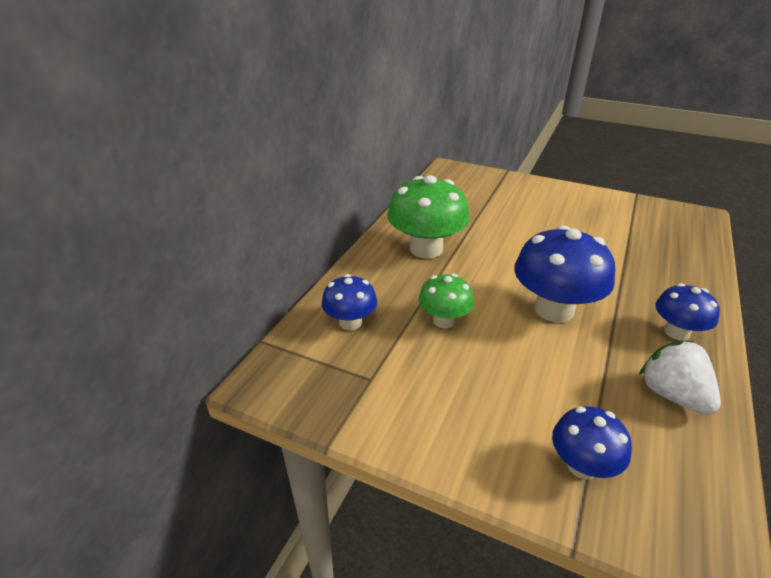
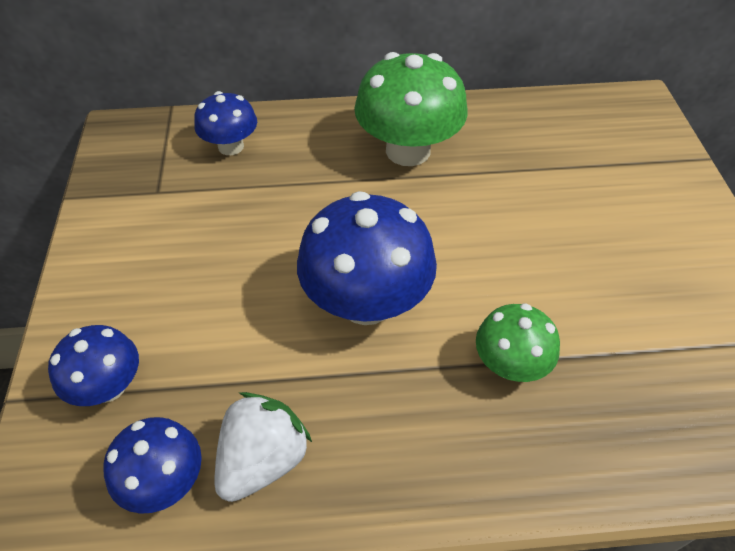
camera: 60 degrees right, 15 degrees up
green mushroom [418,273,474,328] -> green mushroom moved to [476,303,560,382]
blue mushroom [655,283,720,341] -> blue mushroom moved to [103,417,202,514]

